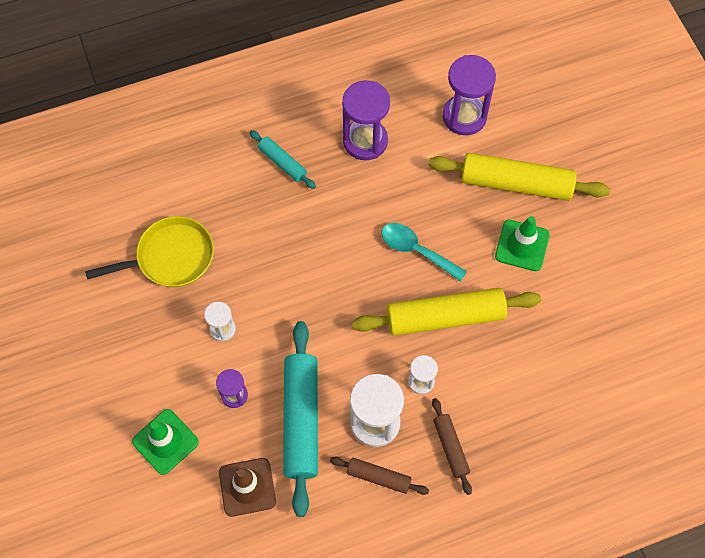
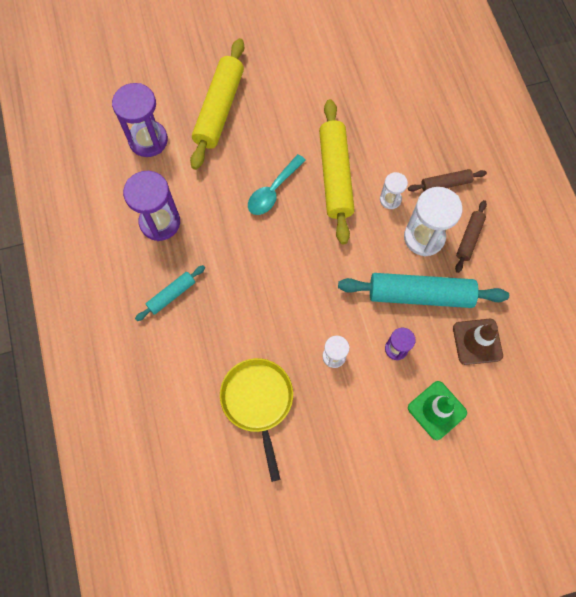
camera: 85 degrees left, 5 degrees up
green traffic cone [495,216,549,271] -> none

